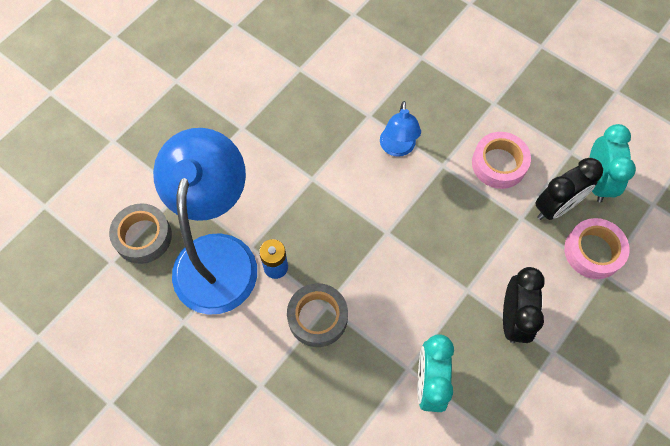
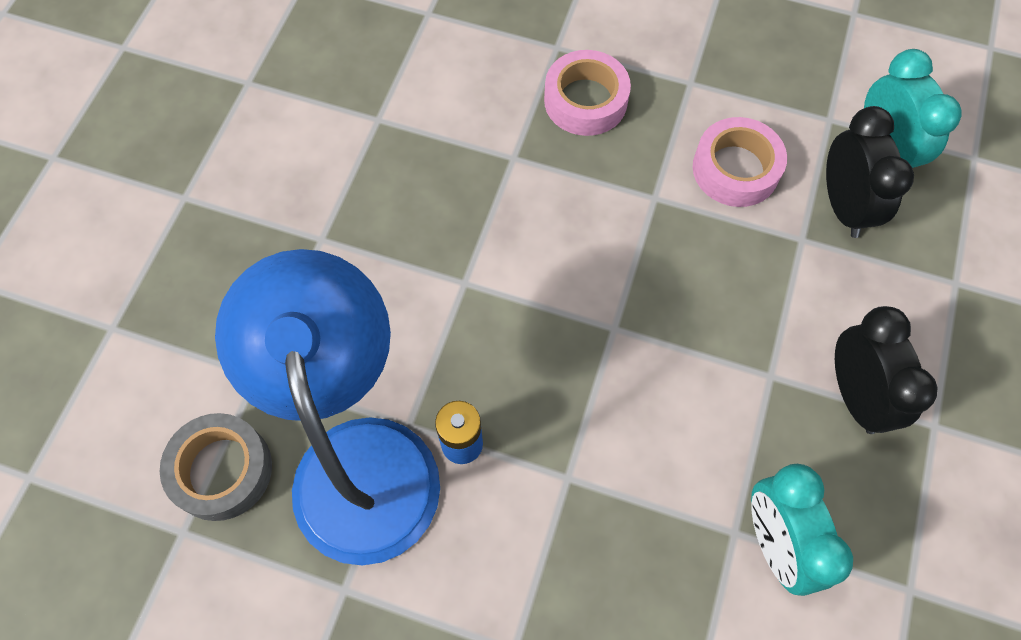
camera: 20 degrees left, 0 degrees up
grey tape [287,283,348,347] -> none
blue lamp [380,101,421,157] -> none
black clock [535,158,603,220] -> black clock turned 45 degrees counterclockwise [826,106,914,238]
pink tape [564,218,630,279] -> pink tape moved to [544,50,631,136]

